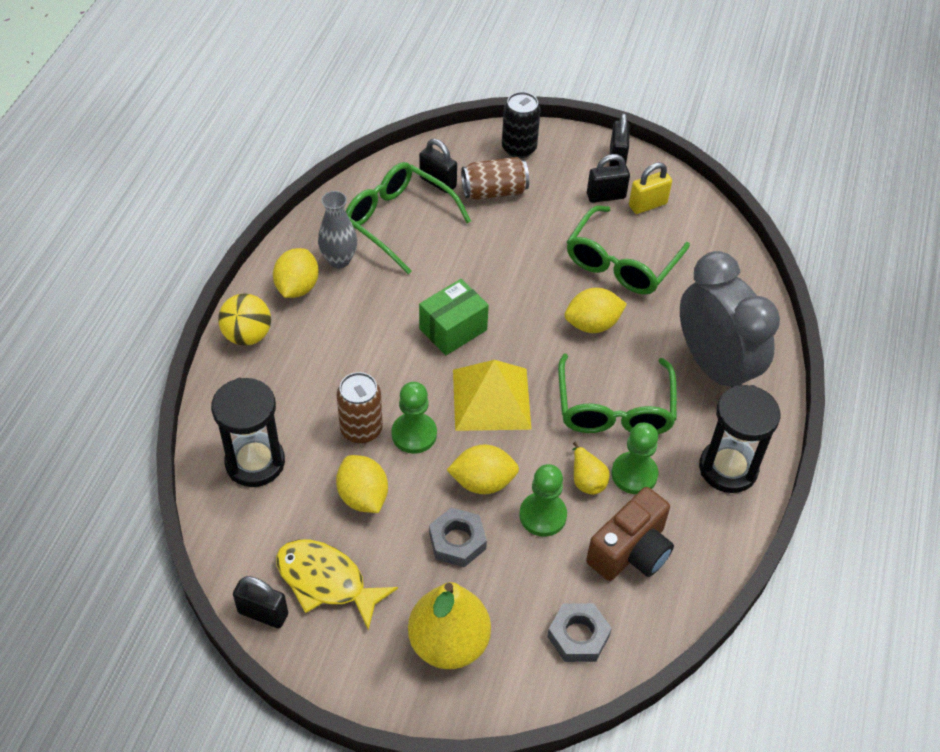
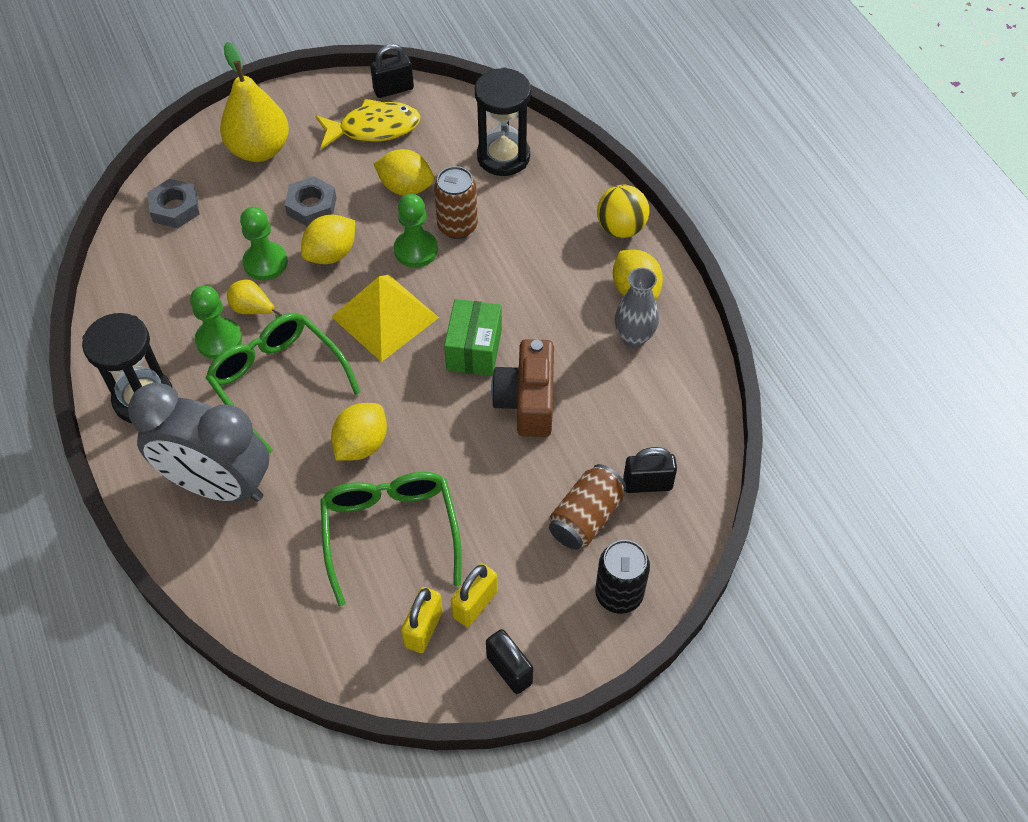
camera: 140 degrees right, 5 degrees up
green glasses [346,162,471,274] -> none
brown camera [586,487,674,581] -> brown camera moved to [491,339,554,437]
black padlock [587,154,630,203] -> yellow padlock [451,563,498,627]

